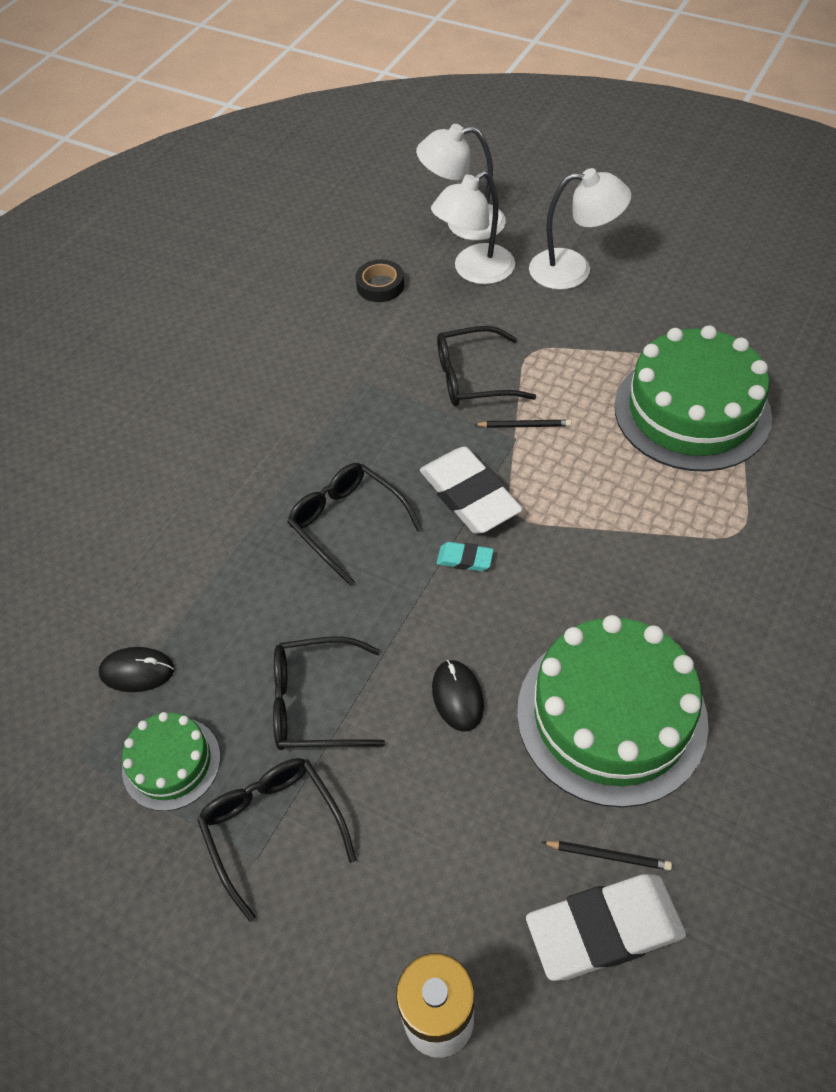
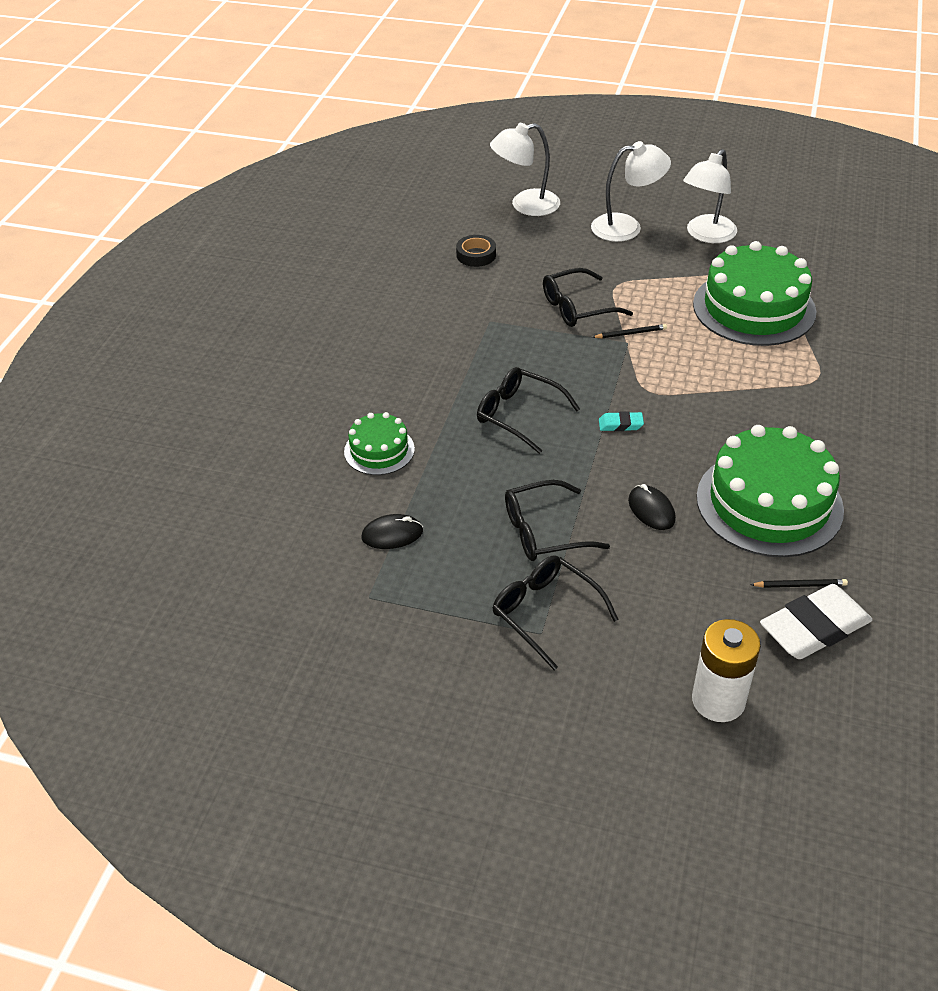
camera: 15 degrees left, 10 degrees down
green cake [122,712,220,811] -> green cake moved to [344,412,415,475]
white eraser [420,447,523,534] -> none
white lamp [431,170,515,284] -> white lamp moved to [683,149,737,243]

